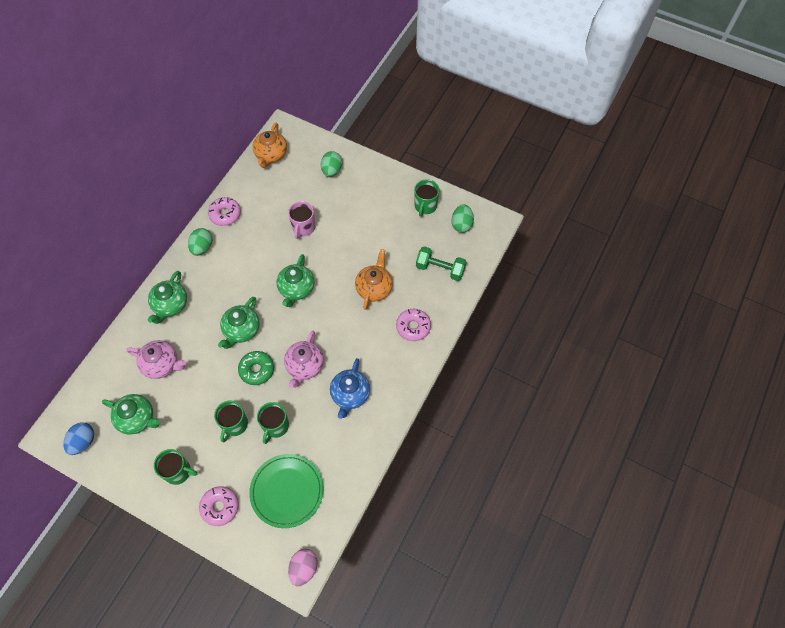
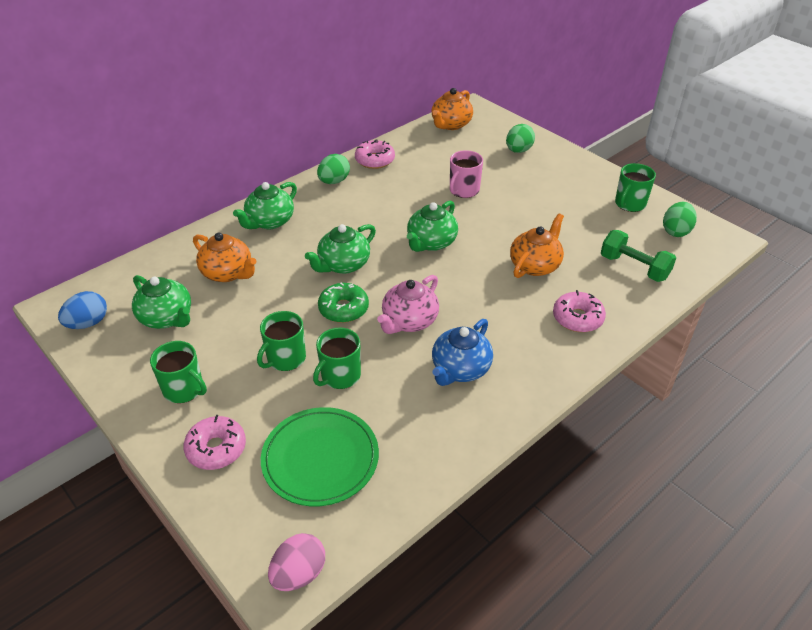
camera: 20 degrees right, 20 degrees down
pink teapot [127,340,186,379] -> orange teapot [193,232,257,282]

